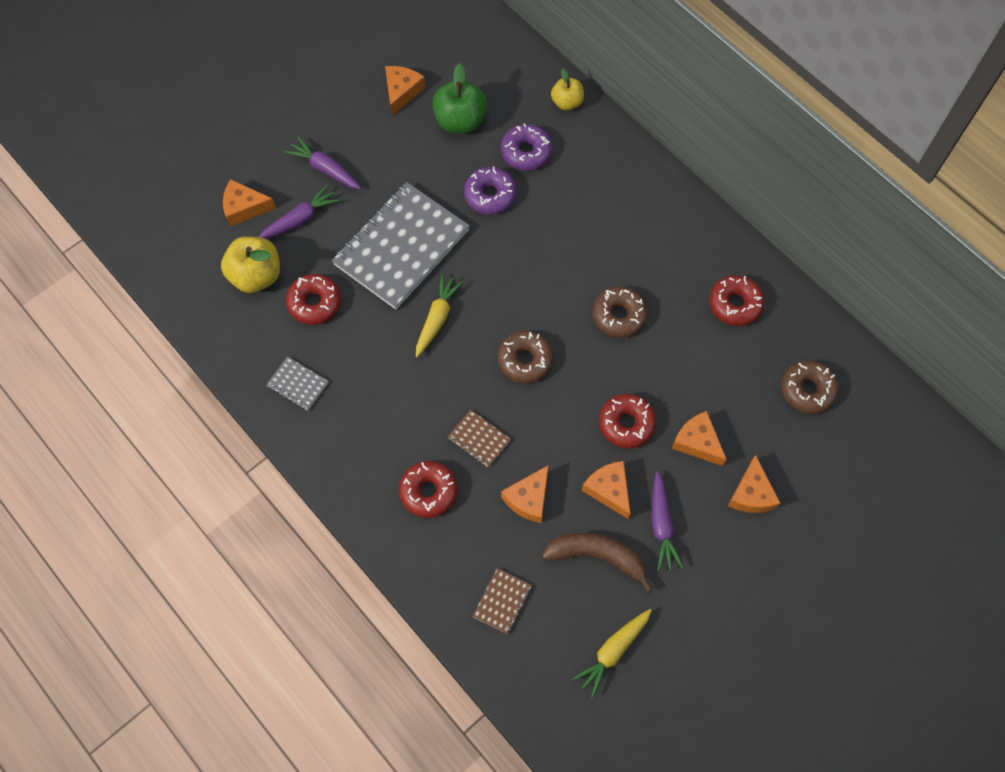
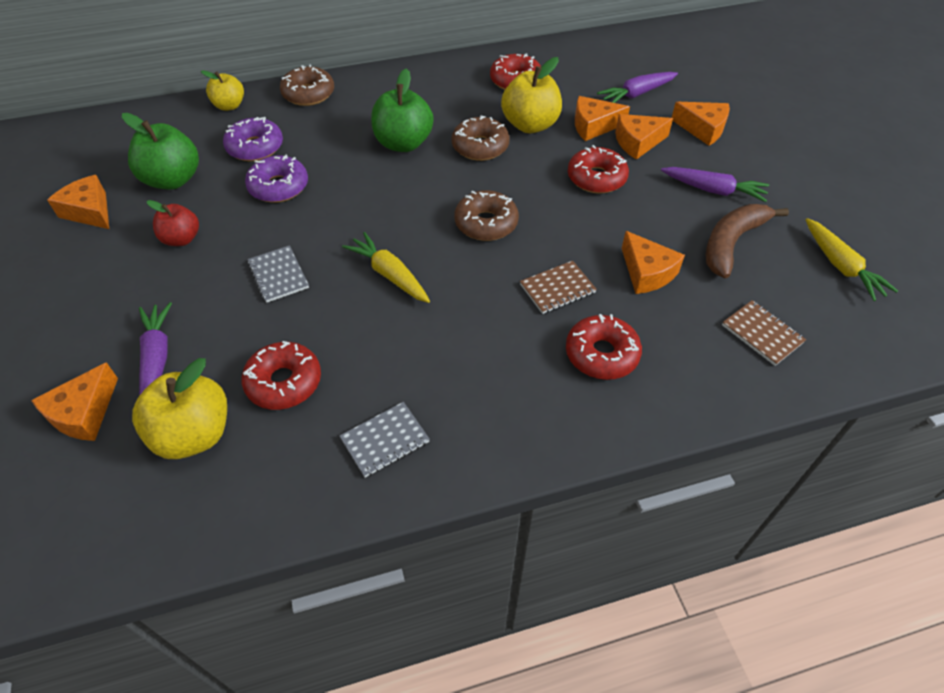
camera: 65 degrees left, 15 degrees down
purple carrot [284,136,361,189] -> purple carrot moved to [597,72,678,103]
grey notebook [332,182,470,309] -> grey notebook [248,245,309,303], size x0.42
orange cheese [582,461,631,519] -> orange cheese moved to [575,96,630,141]
brown donut [781,360,839,414] -> brown donut moved to [280,64,334,106]
none -> red apple [147,200,199,246]
none -> green apple [371,69,434,152]
none -> yellow apple [501,57,562,133]

